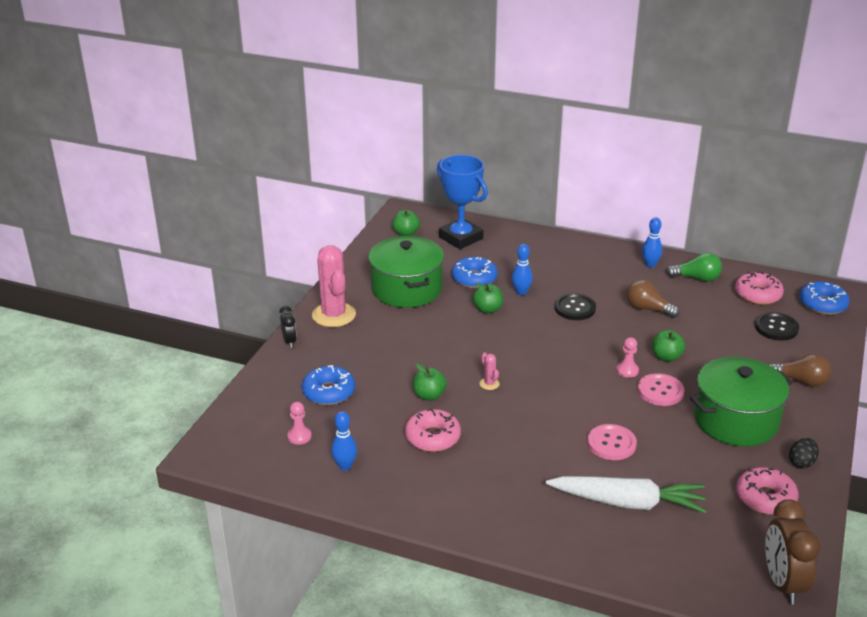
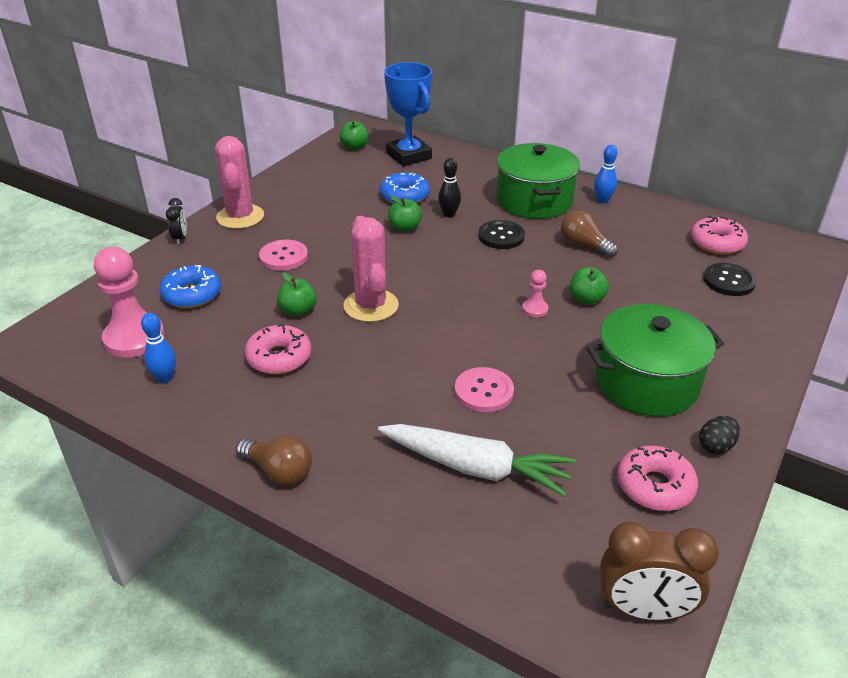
camera: 10 degrees right, 5 degrees up
pink pawn [288,402,312,445] -> pink pawn [94,247,165,358], size x2.17
green pot [368,236,444,308] -> green pot moved to [497,143,580,219]
pink cactus [480,352,500,390] -> pink cactus [343,216,399,322], size x2.38
blue bowling pin [512,244,533,295] -> black bowling pin [438,158,461,217]
pink button [637,373,684,406] -> pink button moved to [259,240,308,271]
green light bulb [666,253,722,282] -> none
brown clock [765,499,820,604] -> brown clock turned 90 degrees counterclockwise [600,522,719,621]
brown light bulb [769,354,831,387] -> brown light bulb moved to [236,436,312,485]
blue donut [799,281,850,315] -> none

